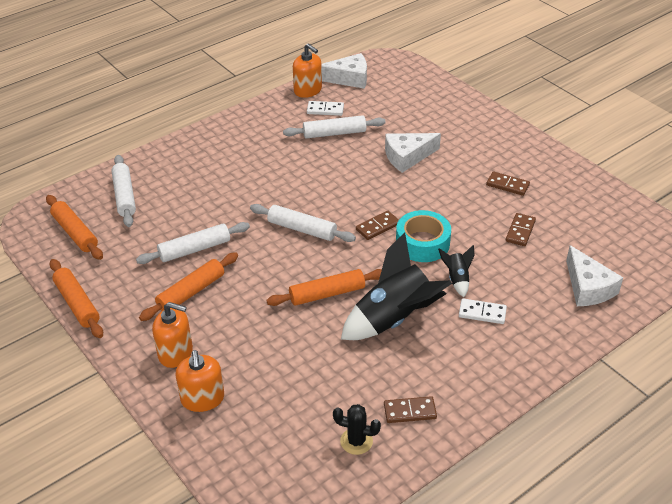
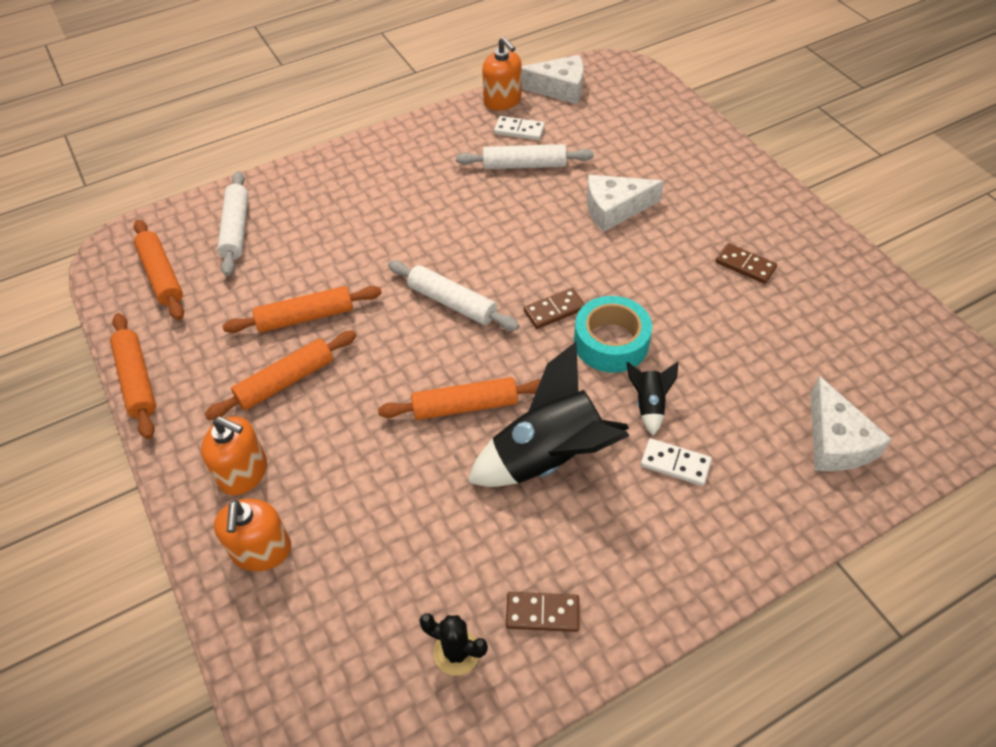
camera: 10 degrees right, 10 degrees up
white rolling pin [136,222,250,264] -> orange rolling pin [223,286,382,333]
brown domino [506,213,536,246] -> none

